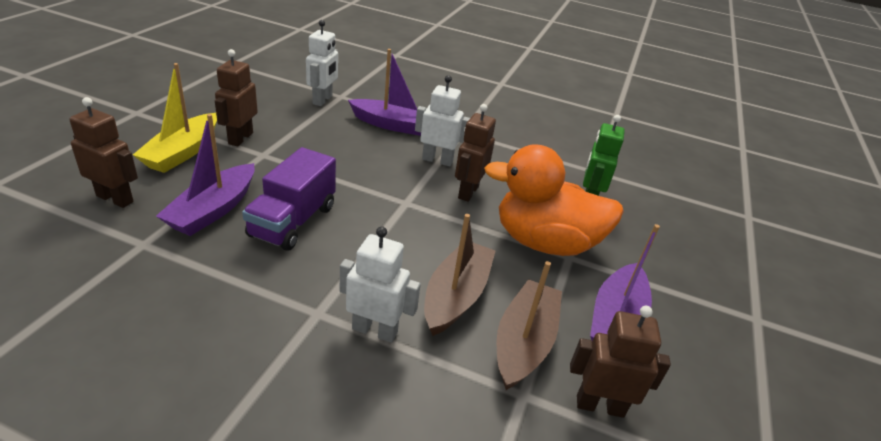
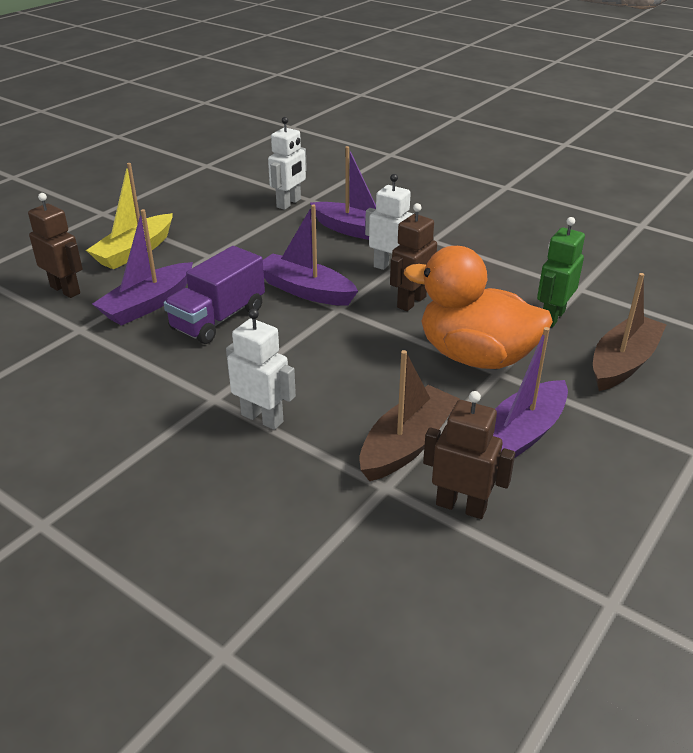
camera: 20 degrees right, 0 degrees up
brown robot [215,49,258,146] -> none
brown boat [424,214,495,336] -> brown boat moved to [593,273,667,391]
none -> purple boat [263,205,358,306]

